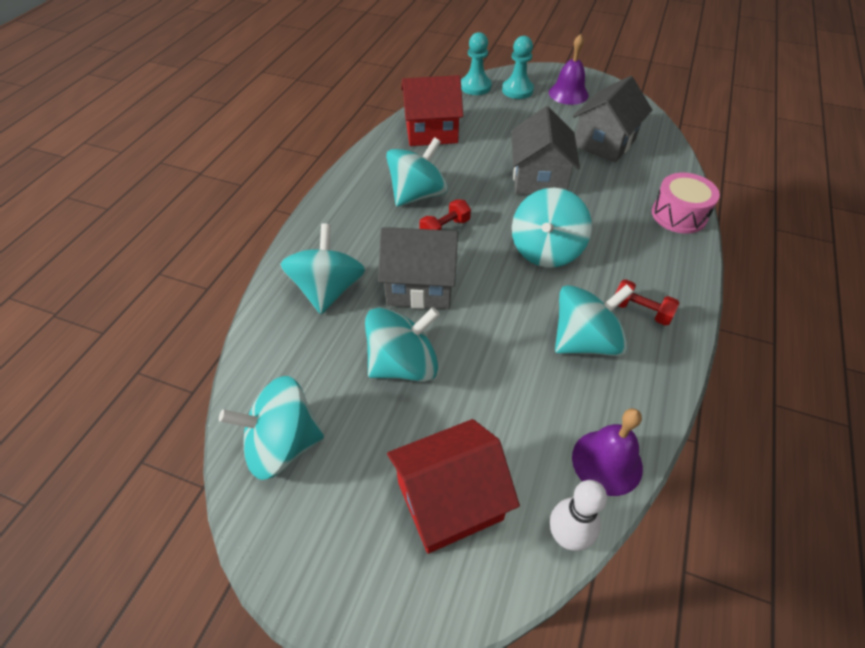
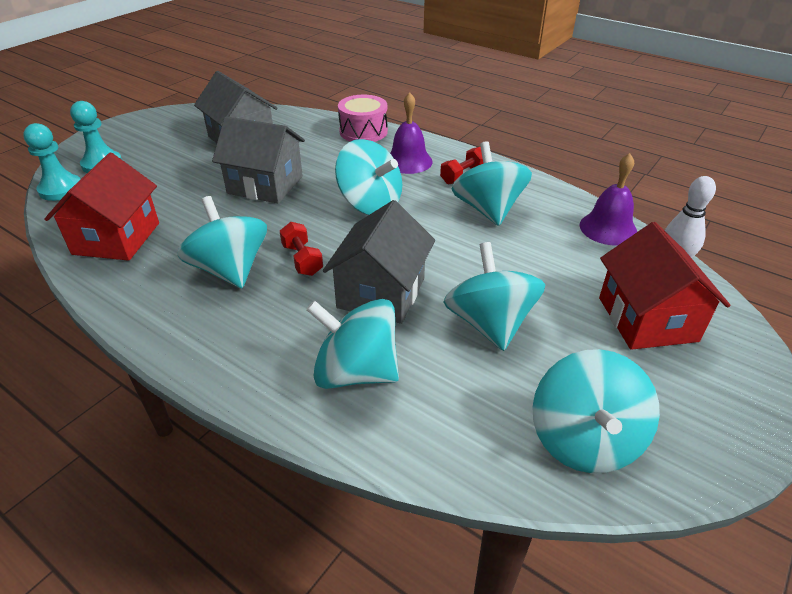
camera: 75 degrees left, 10 degrees down
purple bell [549,34,589,105] -> purple bell moved to [390,92,433,174]

